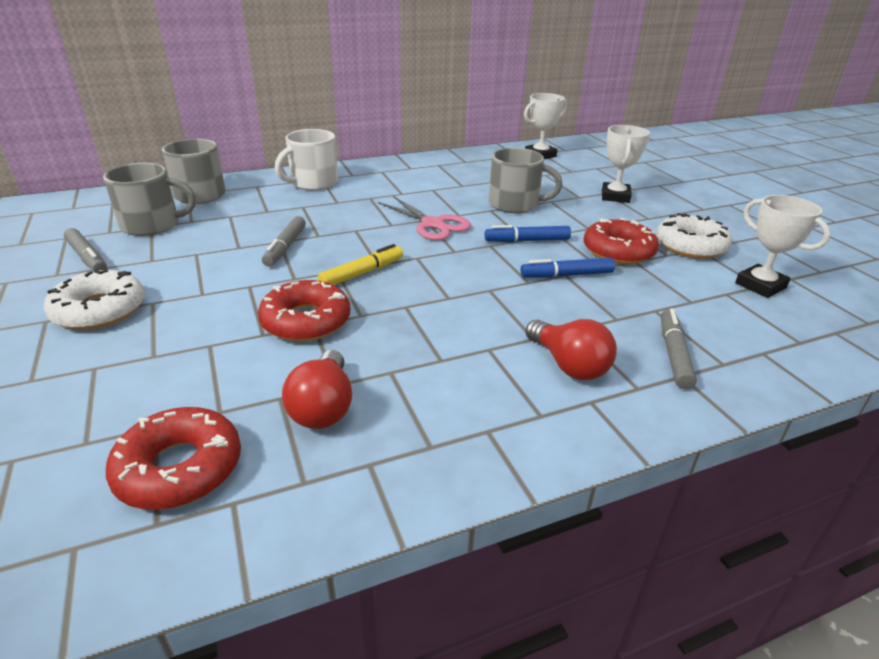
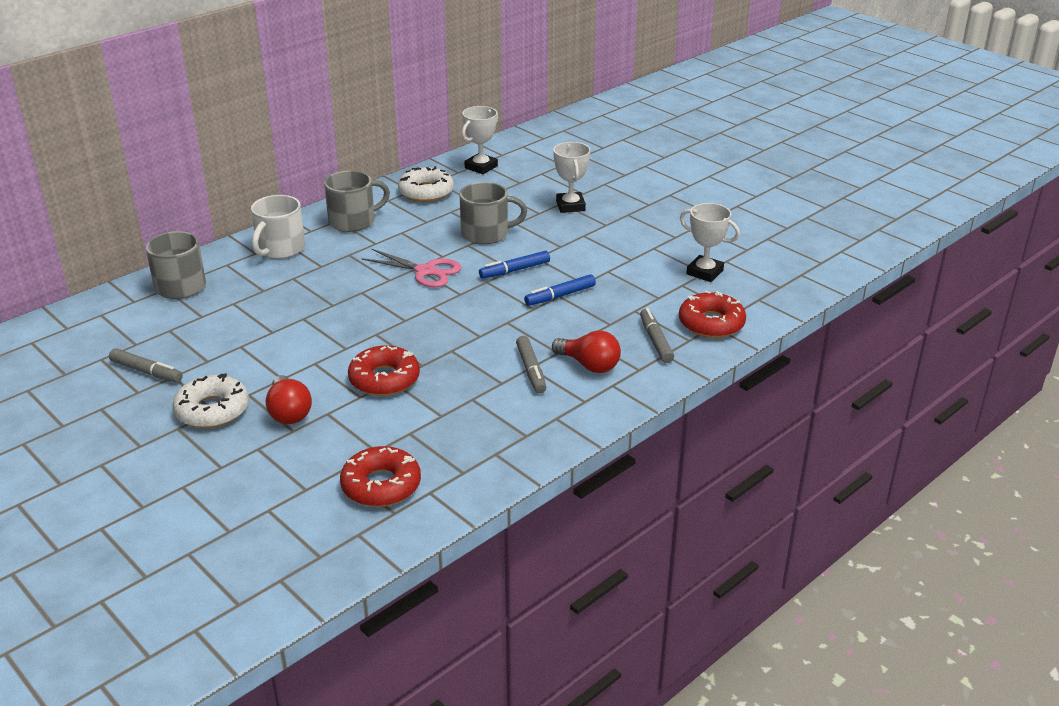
camera: 20 degrees left, 0 degrees up
grey mug [103,163,196,236] -> grey mug moved to [324,170,390,232]
grey marker [262,216,306,266] -> grey marker moved to [516,336,546,393]
red light bulb [282,350,352,429] -> red light bulb moved to [266,375,312,424]
yellow marker [318,244,403,285] -> none
red donut [584,218,659,264] -> red donut moved to [679,291,746,338]
white donut [656,213,732,259] -> white donut moved to [398,166,454,202]

